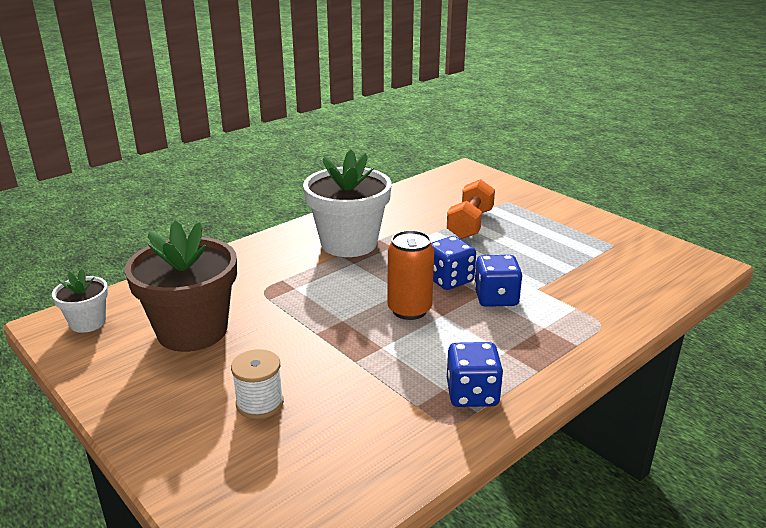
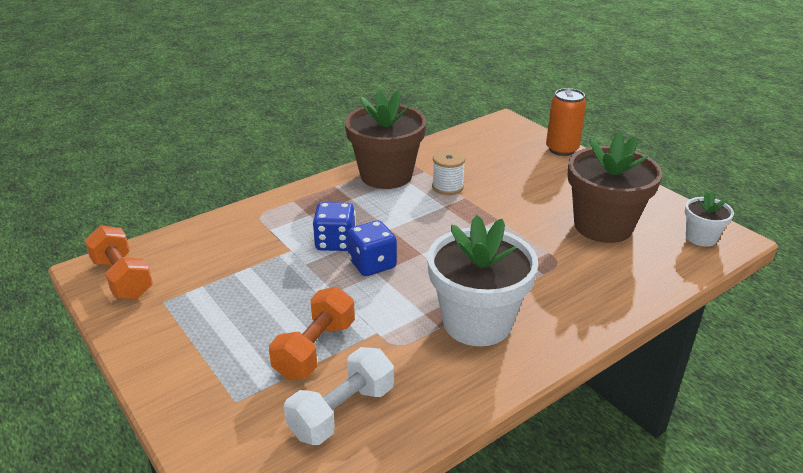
camera: 175 degrees left, 5 degrees up
white spool [231,349,284,419] -> white spool moved to [432,150,466,195]
orange can [388,230,434,320] -> orange can moved to [546,88,586,156]
blue dice [447,342,503,407] -> brown flower pot [345,89,427,189]
none -> orange dumbbell [85,225,153,299]
none -> white dumbbell [284,347,394,445]

